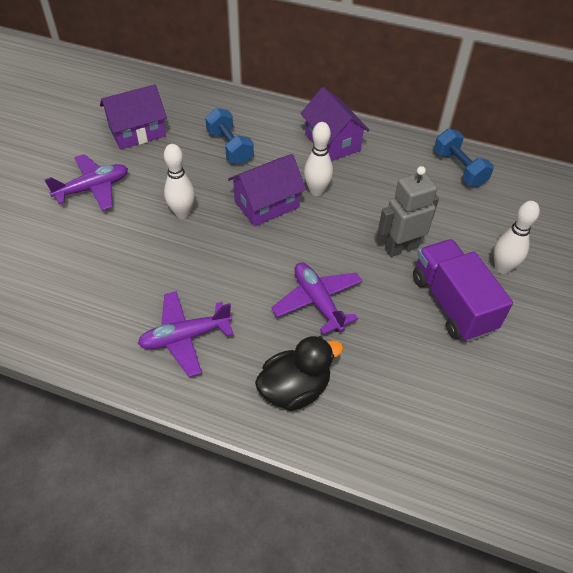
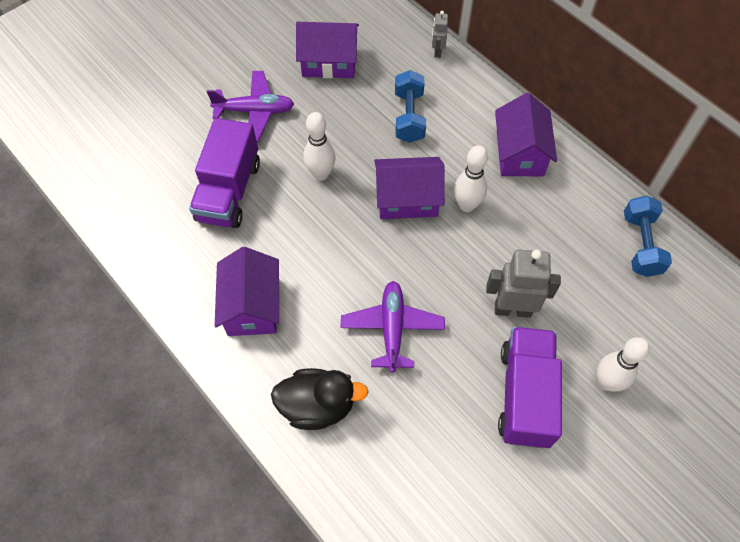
camera: 30 degrees right, 10 degrees up
purple plane [137,291,234,377] -> purple house [215,247,279,336]
none -> purple truck [189,118,260,228]
none -> grey robot [432,11,448,58]

